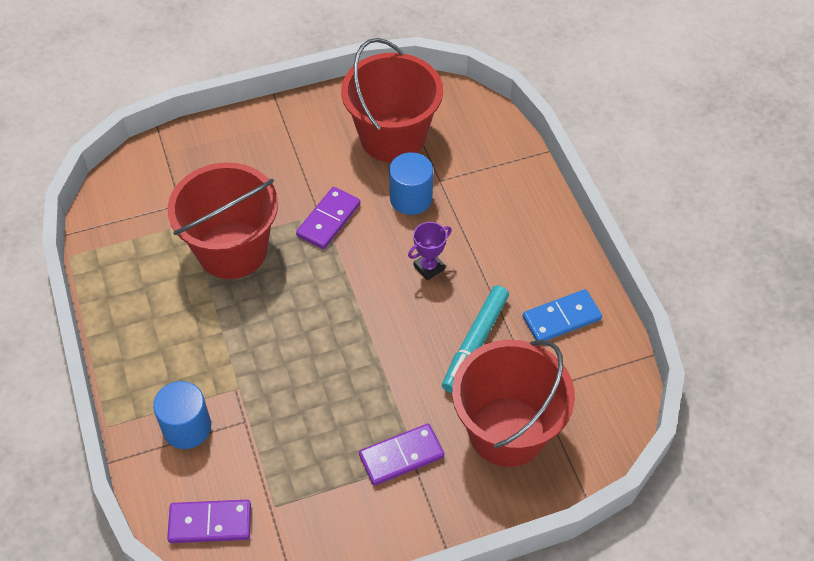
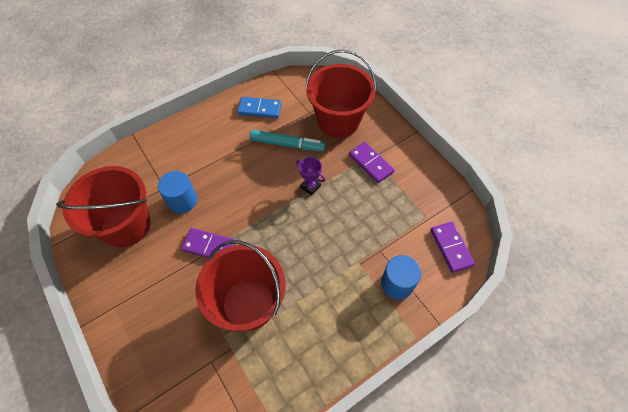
camera: 105 degrees left, 5 degrees up
purple trophy [408,222,452,280] -> purple trophy moved to [296,157,325,195]
blue domino [523,289,602,340] -> blue domino turned 45 degrees counterclockwise [237,97,282,118]

